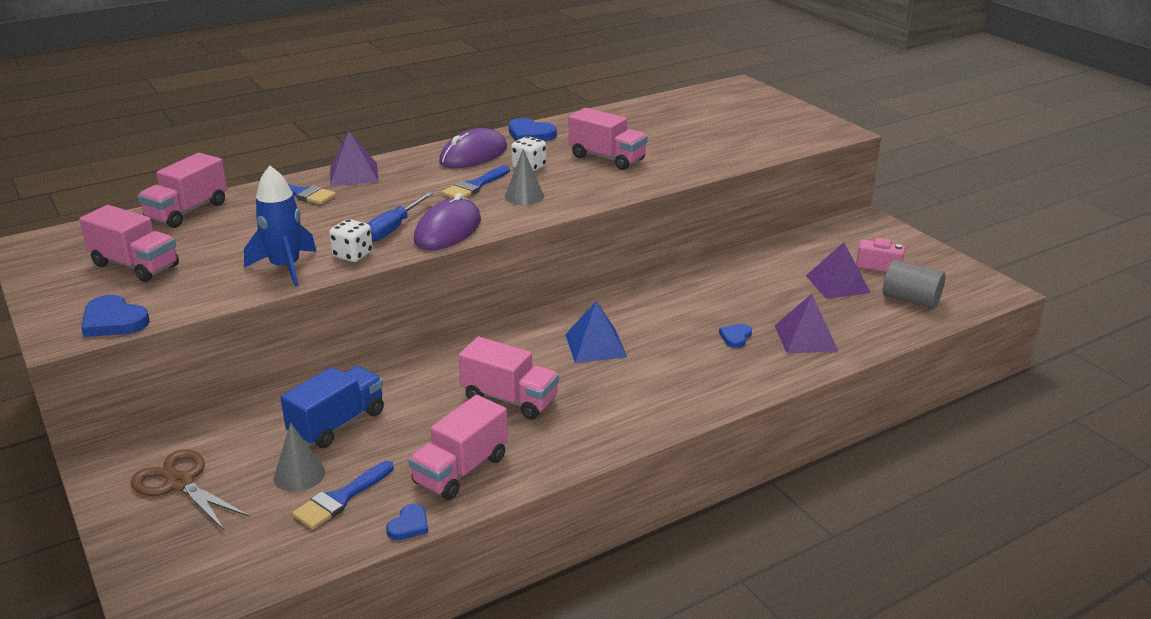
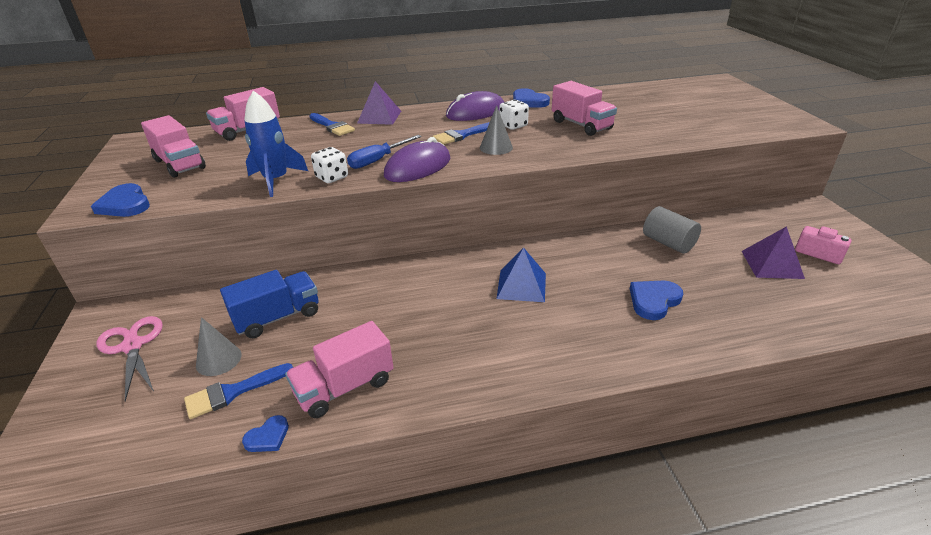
camera: 20 degrees right, 5 degrees up
brown scissors [130,449,250,530] -> pink scissors [97,316,163,401]
pink truck [458,337,559,420] -> none
blue heart [719,324,752,348] -> blue heart [630,280,683,320], size x1.66
purple pyramid [774,294,838,354] -> none
grey cylinder [883,260,945,309] -> grey cylinder moved to [643,206,701,254]

